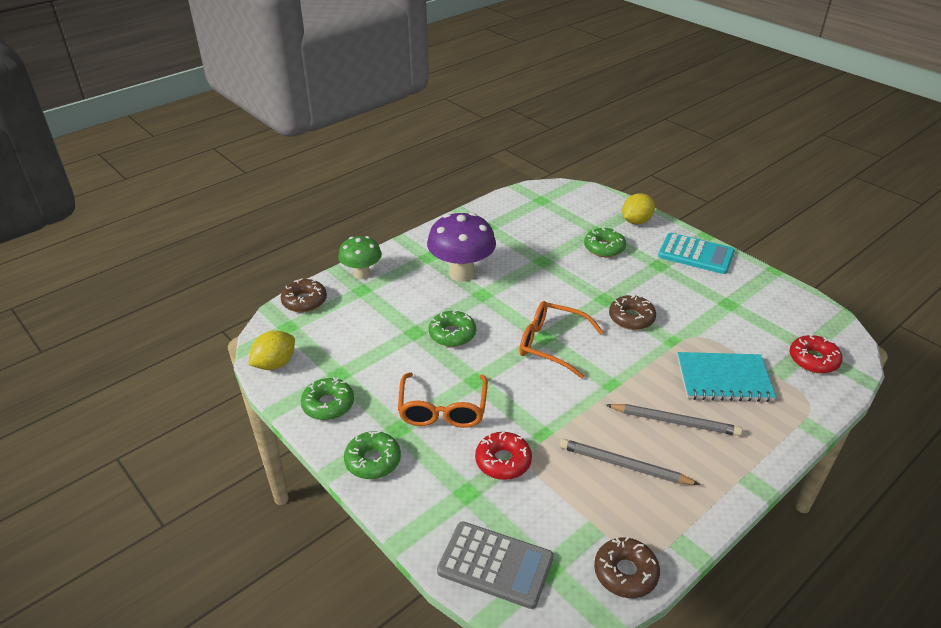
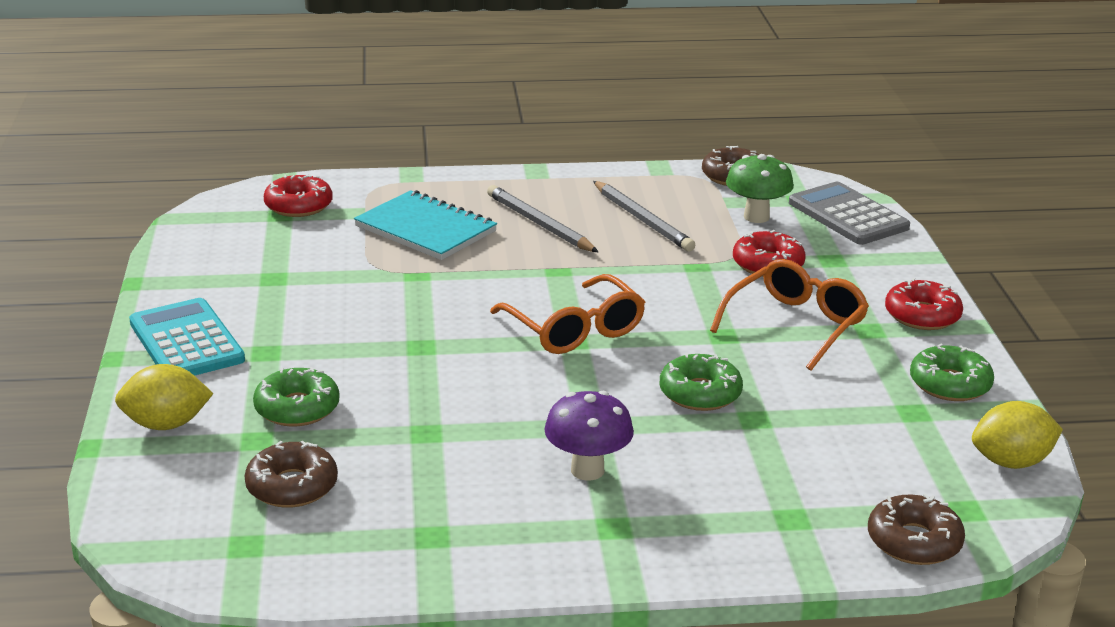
camera: 145 degrees left, 10 degrees down
green mushroom [338,236,382,279] -> green mushroom moved to [726,154,794,223]
green donut [344,431,401,479] -> red donut [885,278,963,330]
purple mushroom [427,212,496,282] -> purple mushroom [544,391,634,481], size x0.63
brown donut [609,294,656,330] -> brown donut moved to [245,441,338,508]

